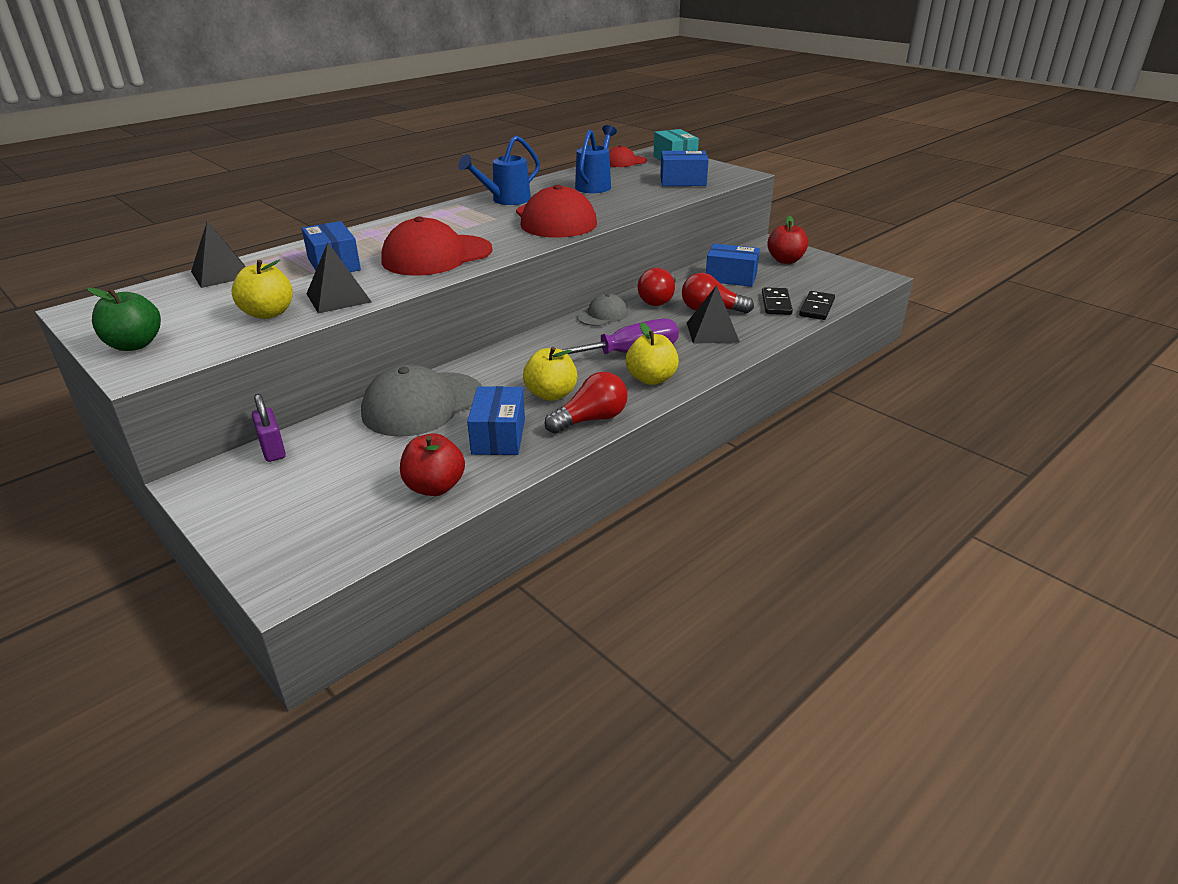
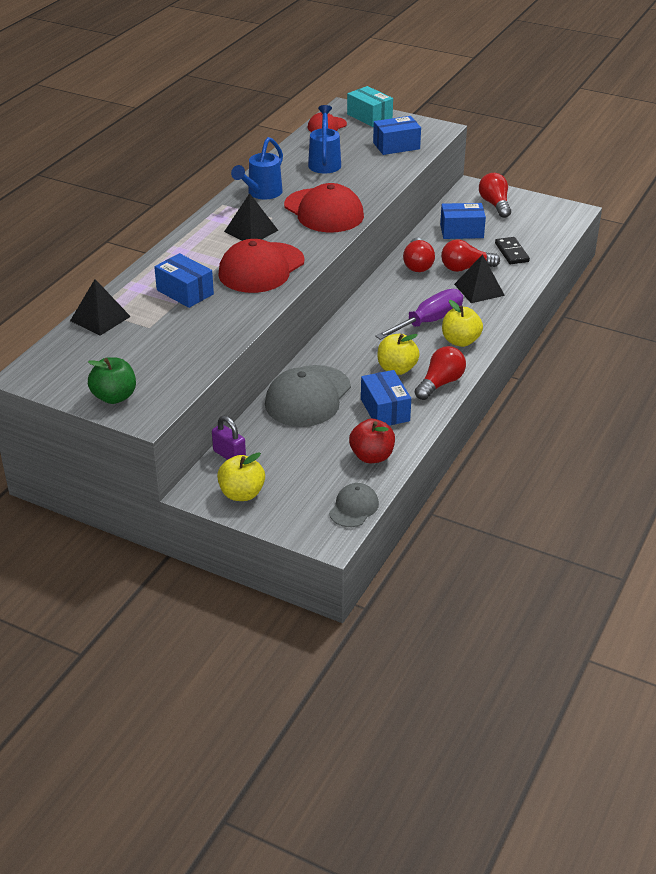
camera: 20 degrees left, 5 degrees up
yellow apple [231,259,293,319] -> yellow apple moved to [217,452,265,501]
black pyramid [307,242,372,313] -> black pyramid moved to [224,193,278,241]
grey cap [577,294,628,326] -> grey cap moved to [329,483,379,527]
red apple [767,216,808,264] -> red light bulb [479,173,511,218]
black domino [799,291,835,320] -> none

